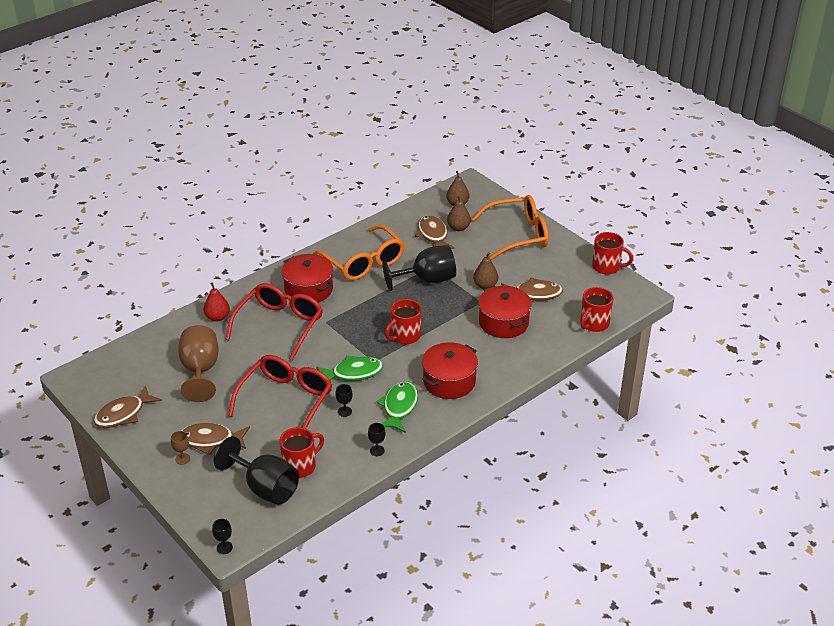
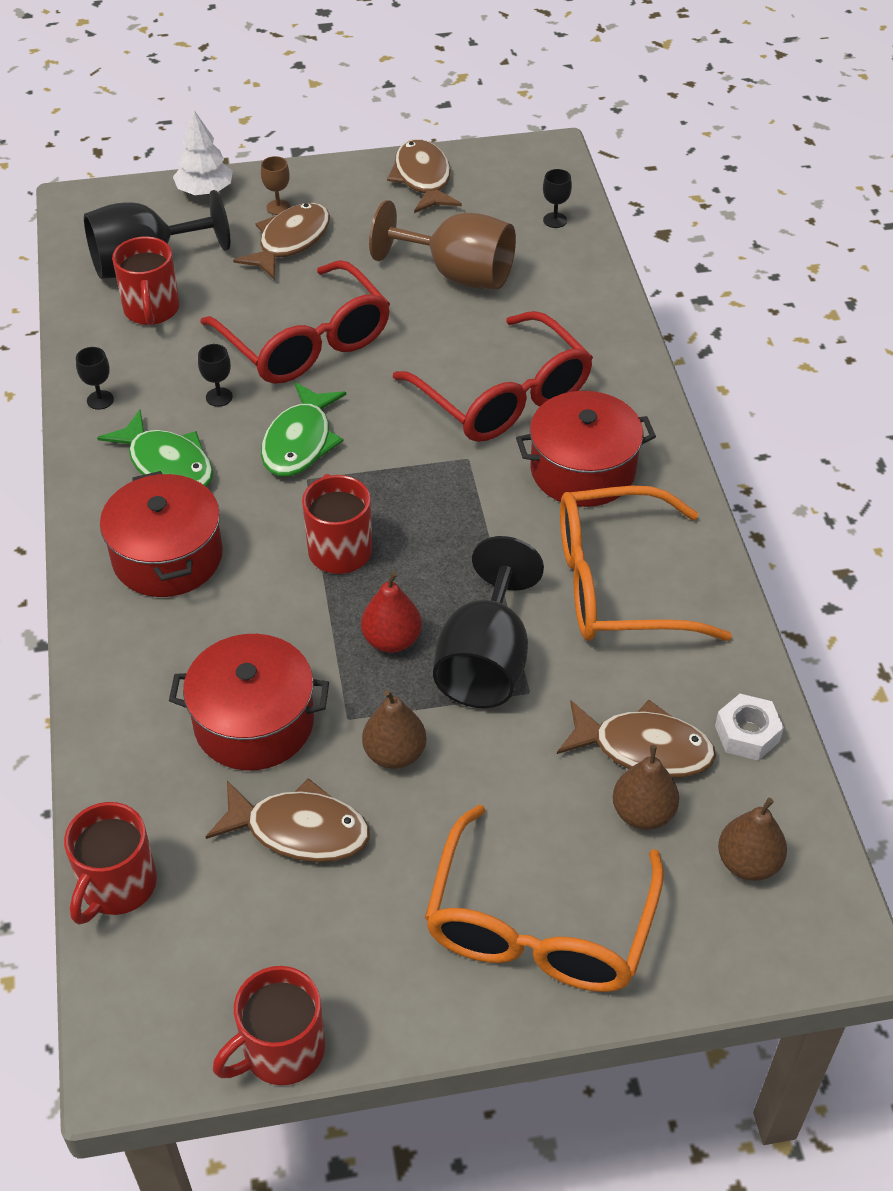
camera: 120 degrees right, 10 degrees up
red pear [203,282,230,321] -> red pear moved to [361,571,422,653]
black goblet [212,519,233,554] -> black goblet moved to [543,169,572,228]
brown fish [501,277,563,301] -> brown fish turned 105 degrees counterclockwise [206,778,370,862]
red mug [580,287,613,332] -> red mug turned 135 degrees counterclockwise [64,802,157,925]
none -> white tree [173,110,233,195]
none -> white nut [715,694,784,761]

